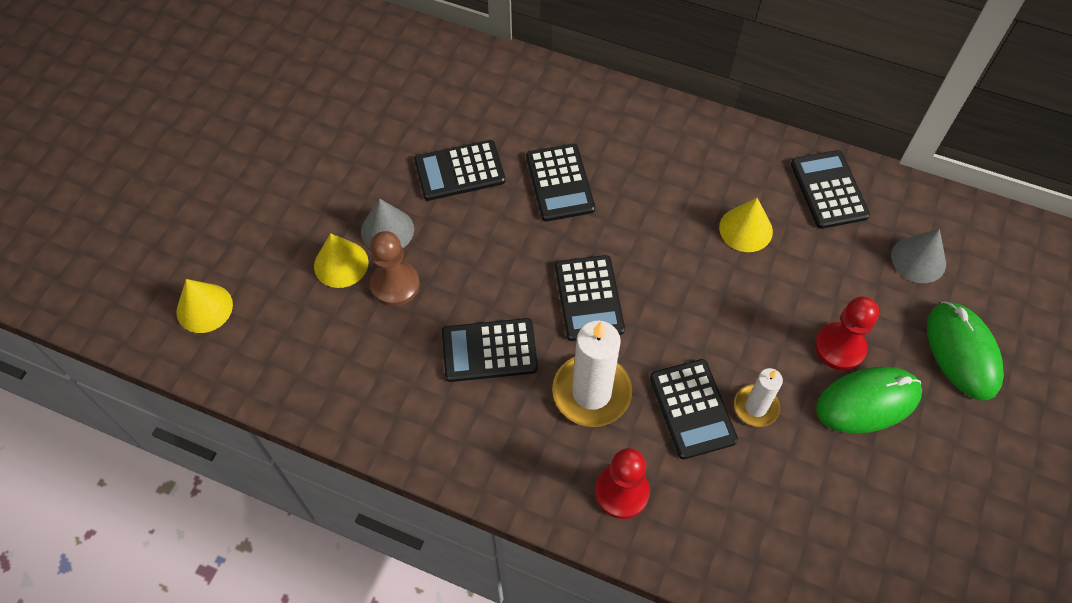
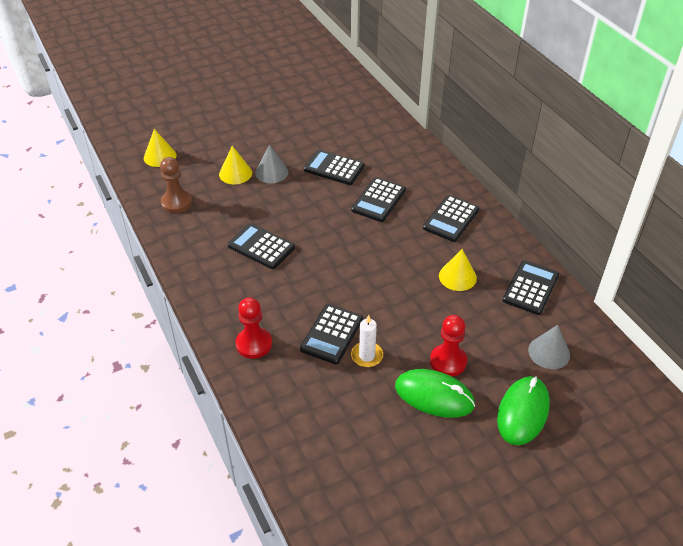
camera: 40 degrees right, 15 degrees down
brown pawn [370,231,420,306] -> brown pawn moved to [160,157,192,213]
white candle [552,321,632,427] -> none
black calculator [555,255,625,341] -> black calculator moved to [423,195,479,242]

